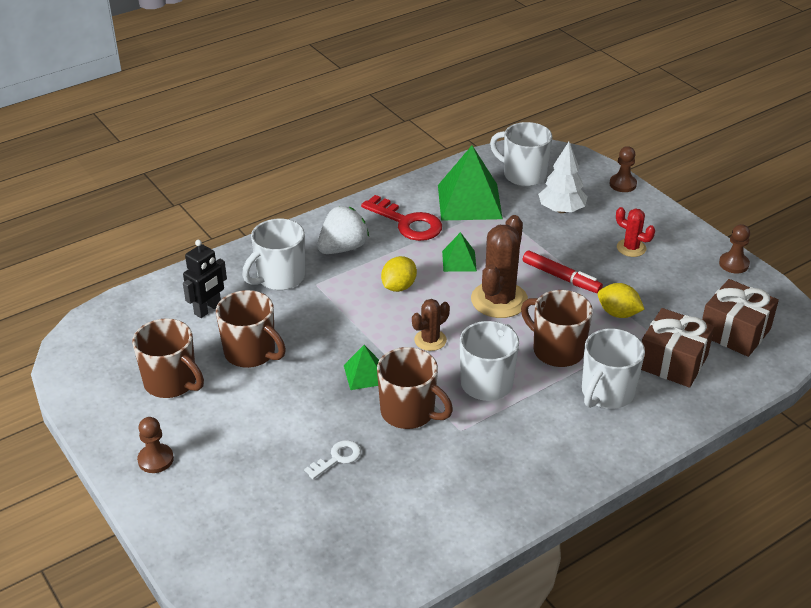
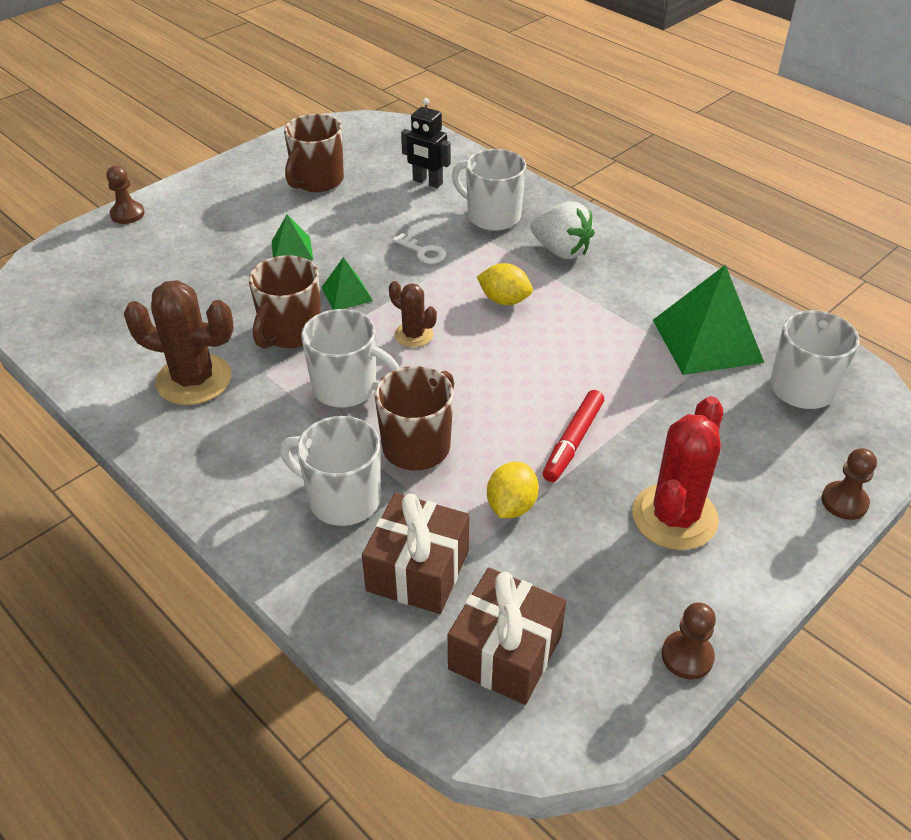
camera: 80 degrees right, 5 degrees up
brown pawn [137,417,174,473] -> brown pawn moved to [106,166,145,224]
brown mug [216,290,286,368] -> none
white key [304,440,361,479] -> white key moved to [393,233,447,264]
red key [361,195,442,241] -> none
green pyramid [442,232,477,272] -> green pyramid moved to [271,214,313,260]
brown cactus [471,215,528,318] -> brown cactus moved to [124,280,234,405]
white tree [538,142,588,213] -> none
red cactus [616,207,655,257] -> red cactus [632,396,723,550], size x1.83

